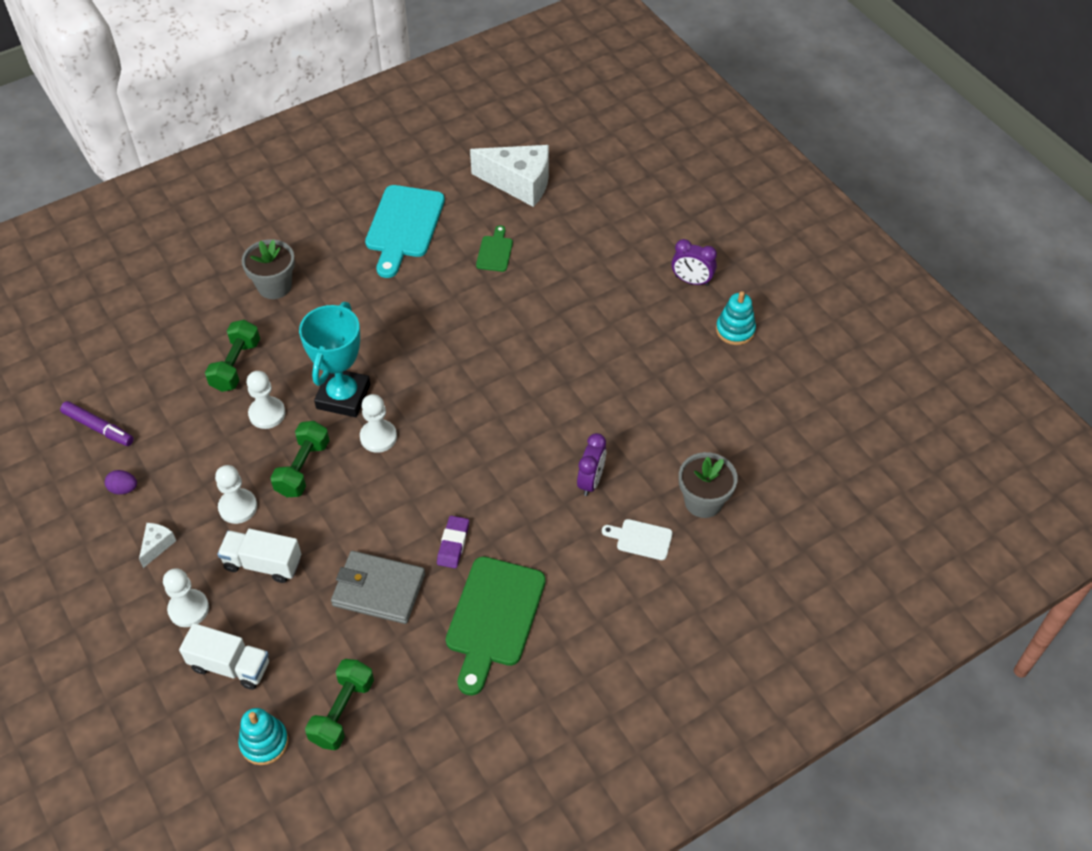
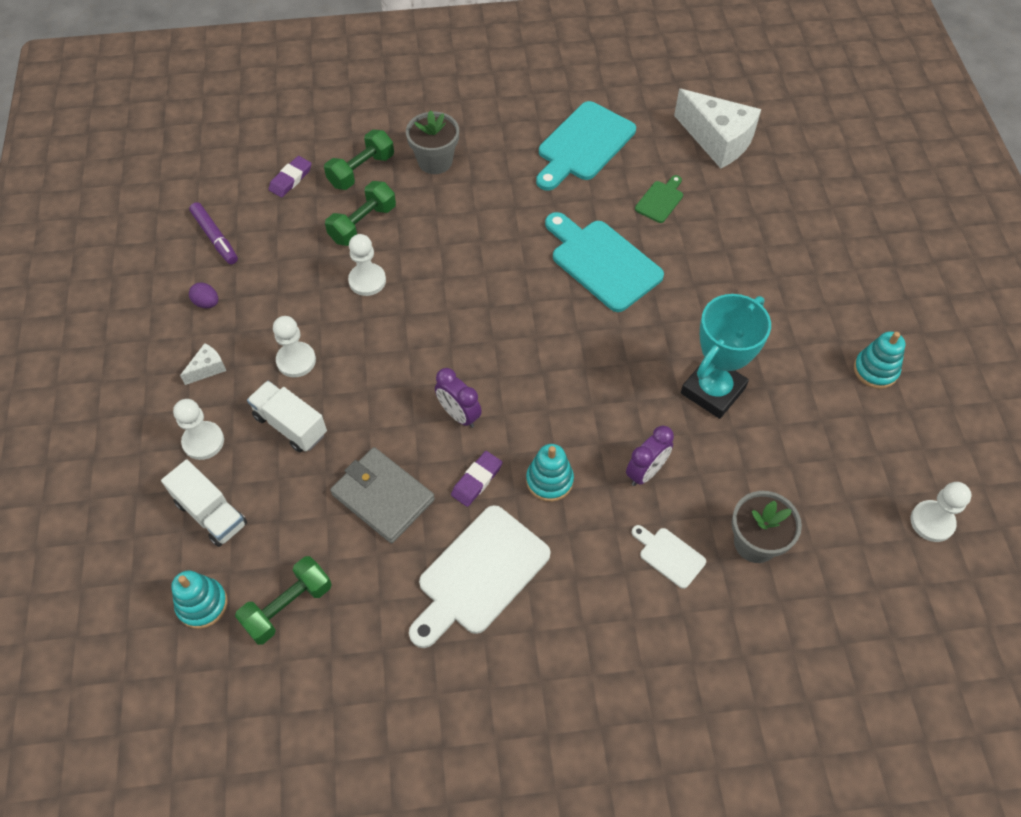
camera: 25 degrees right, 5 degrees up
green dumbbell [270,421,330,497] -> green dumbbell moved to [324,130,394,190]
turquoise trophy [299,302,370,417] -> turquoise trophy moved to [681,294,771,419]
white pawn [360,394,397,453] -> white pawn moved to [911,482,971,542]
green cutting board [446,556,546,696] -> white cutting board [409,505,551,648]
purple clock [672,239,717,286] -> purple clock moved to [435,368,482,428]
none -> purple eraser [268,156,312,197]
none -> turquoise stacking toy [526,444,574,502]
none -> turquoise cutting board [545,212,664,312]

